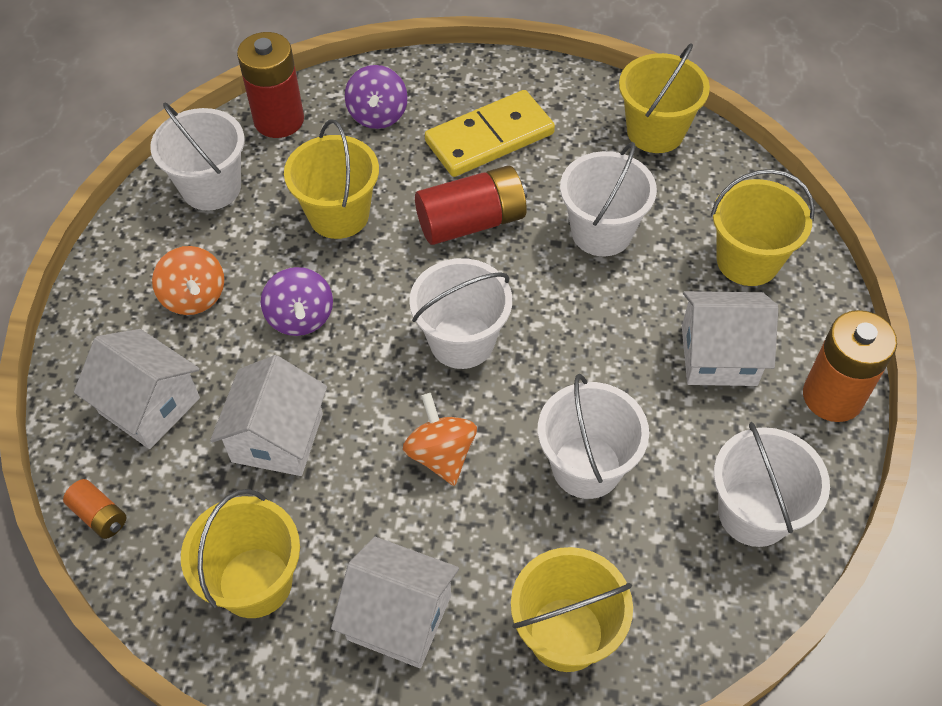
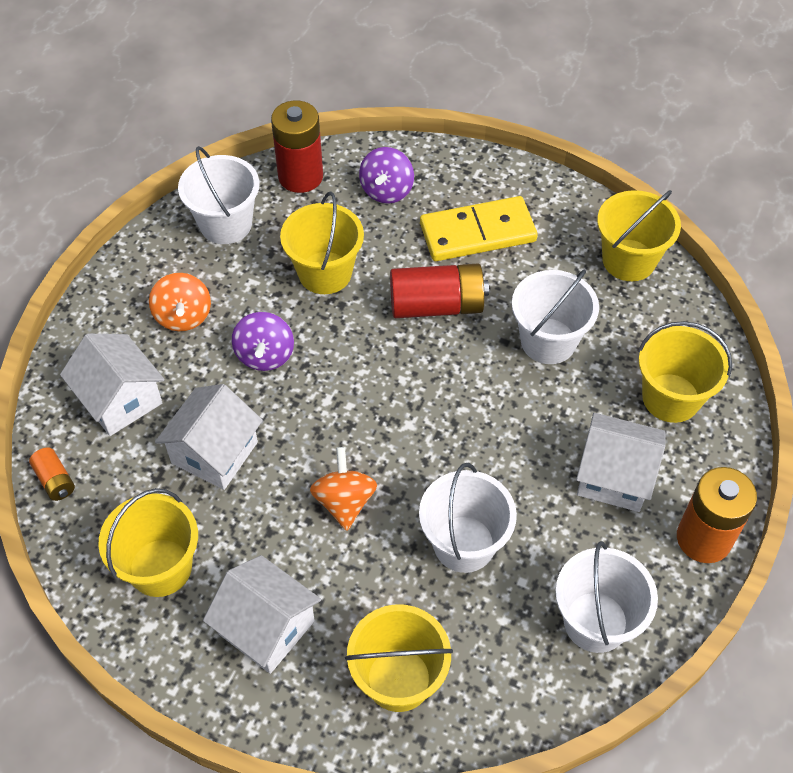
camera: 15 degrees right, 0 degrees up
white bucket [409,258,512,369] -> none

